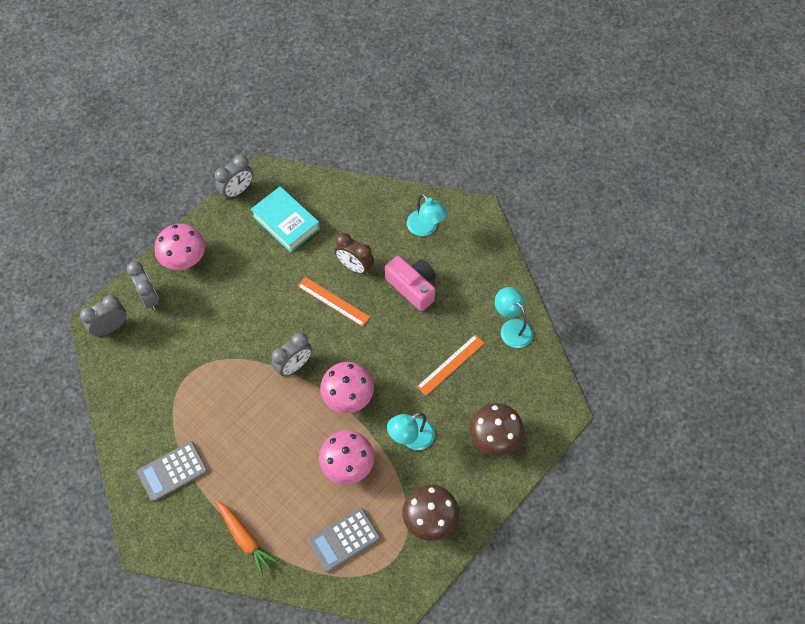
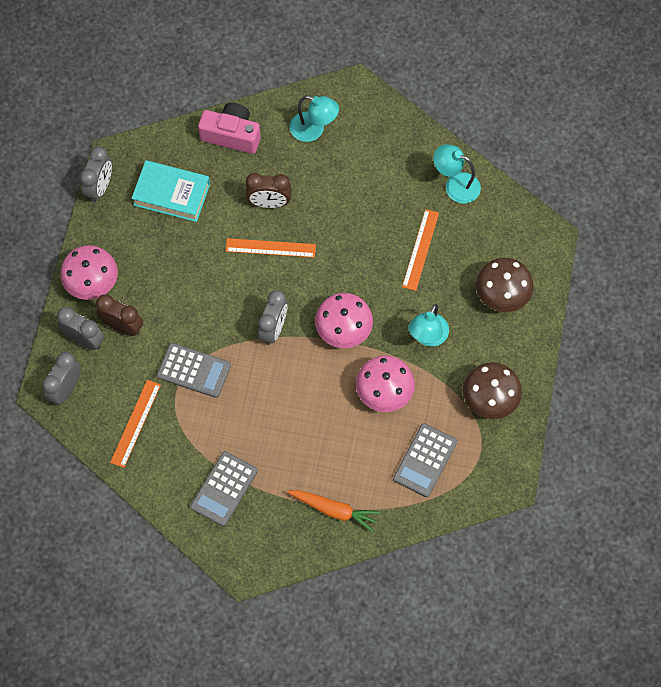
camera: 30 degrees left, 5 degrees up
pink camera [385,256,436,311] -> pink camera moved to [198,102,261,154]
none -> brown clock [96,294,143,336]
none -> orange ruler [110,380,161,468]
none -> grey calculator [157,343,231,398]

